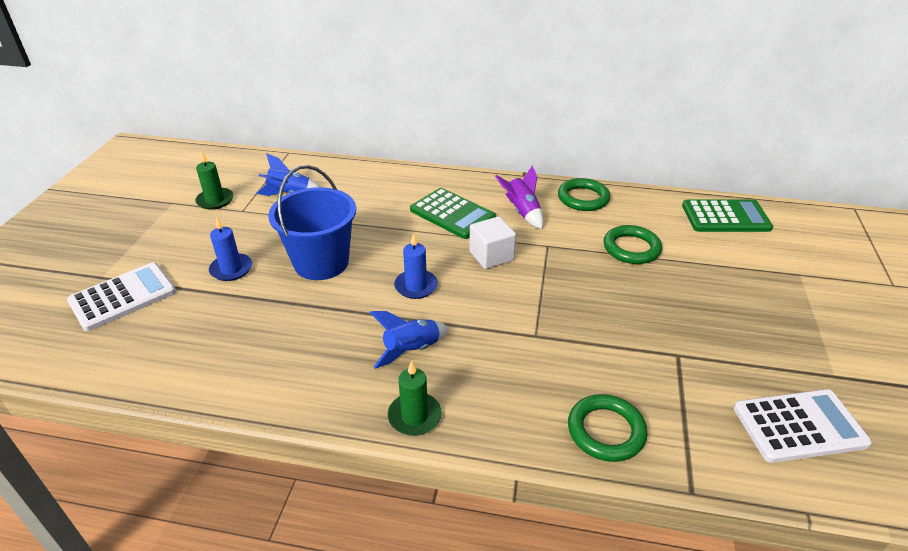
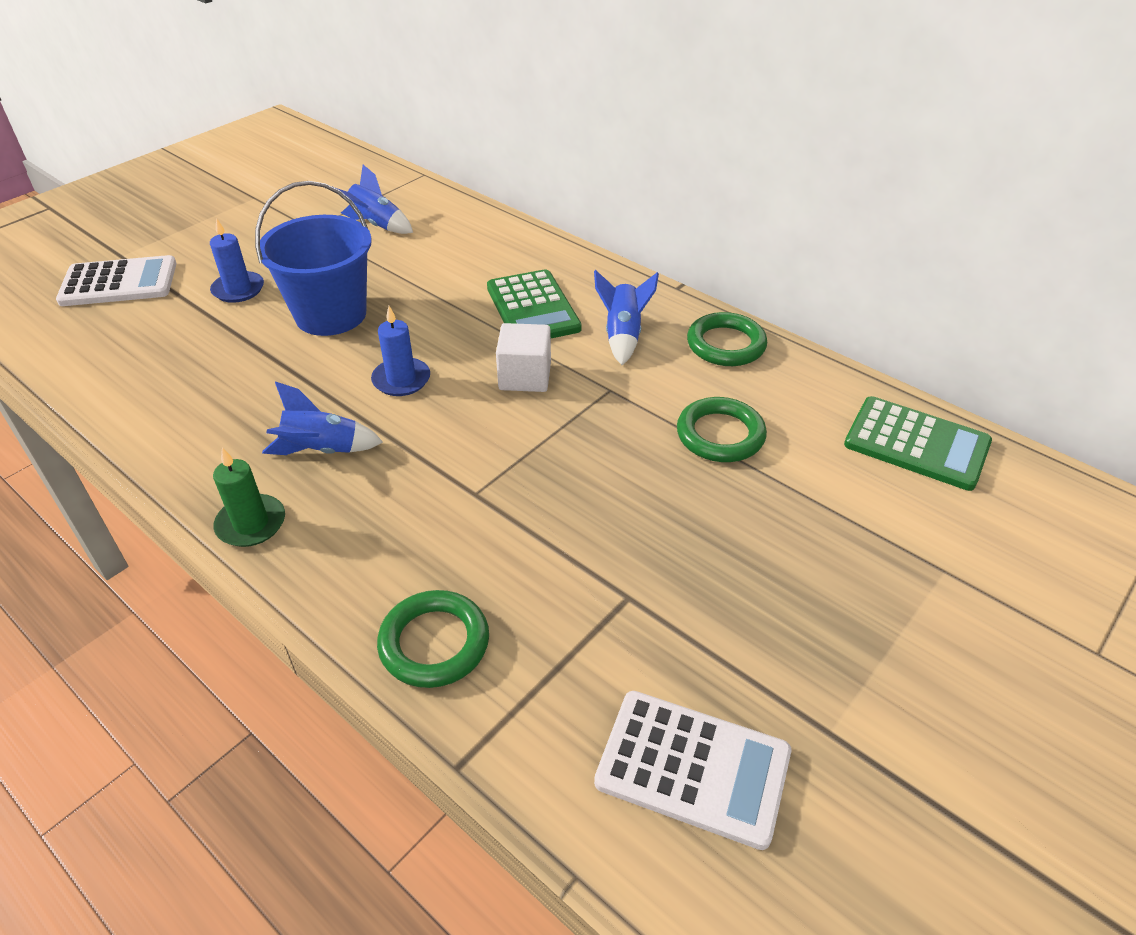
camera: 30 degrees right, 5 degrees up
green candle [195,151,234,210] -> none
purple rocket [495,165,544,229] -> blue rocket [594,270,659,365]

